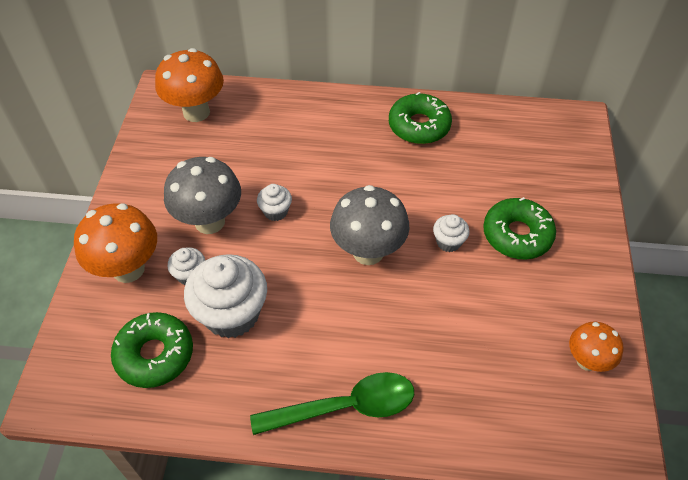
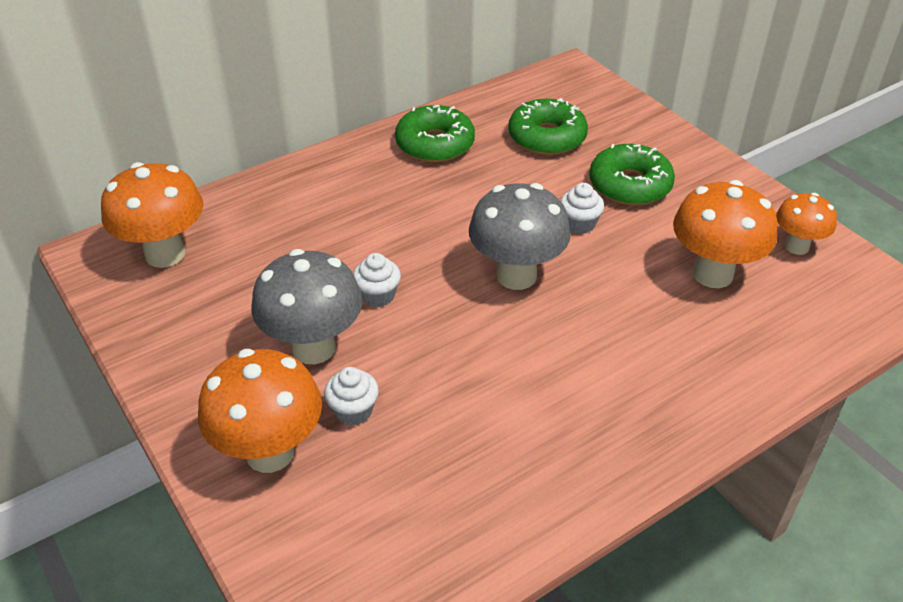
camera: 40 degrees left, 10 degrees down
green donut [111,312,193,388] -> green donut moved to [508,98,588,155]
white cupcake [184,254,267,338] -> none
green spoon [250,372,414,435] -> none
none -> orange mushroom [673,180,778,288]

